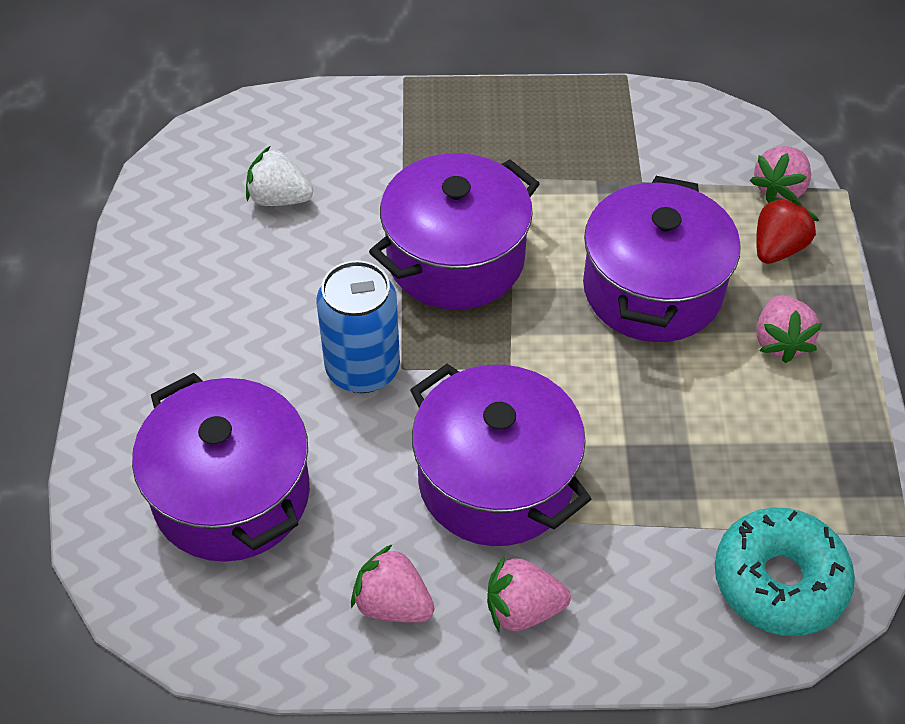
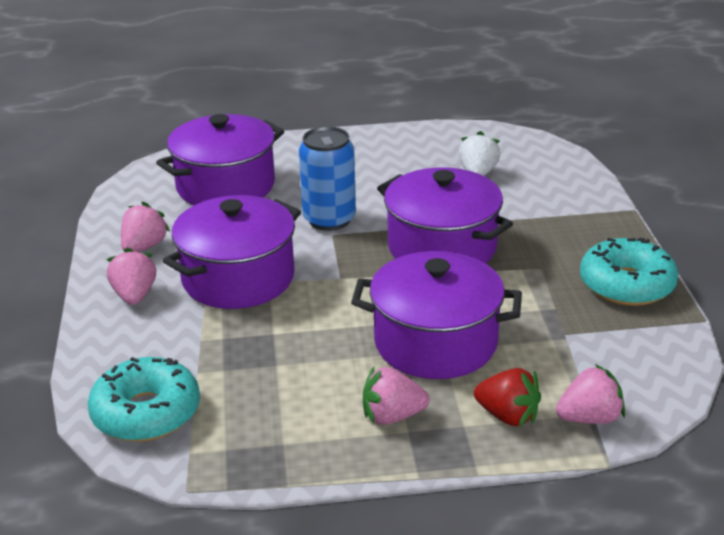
camera: 85 degrees right, 20 degrees down
pink strawberry [750,146,811,203] -> pink strawberry turned 135 degrees clockwise [556,364,625,424]
none -> turquoise donut [580,238,678,306]

